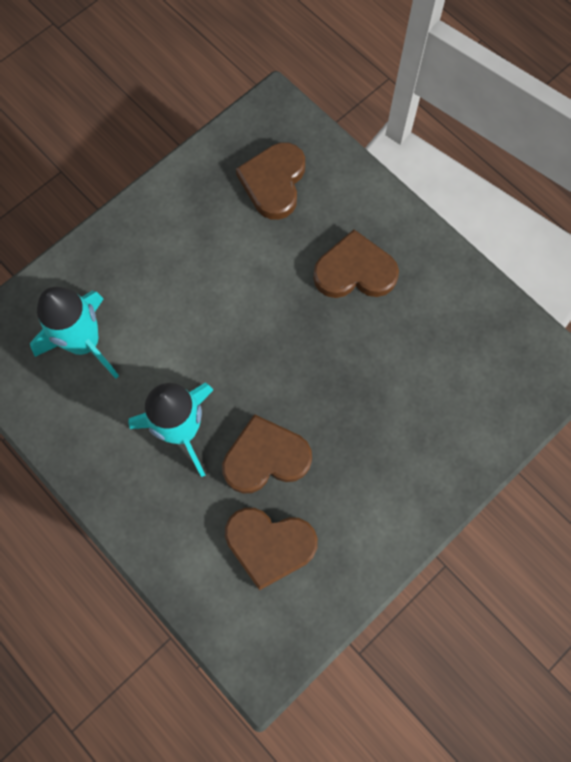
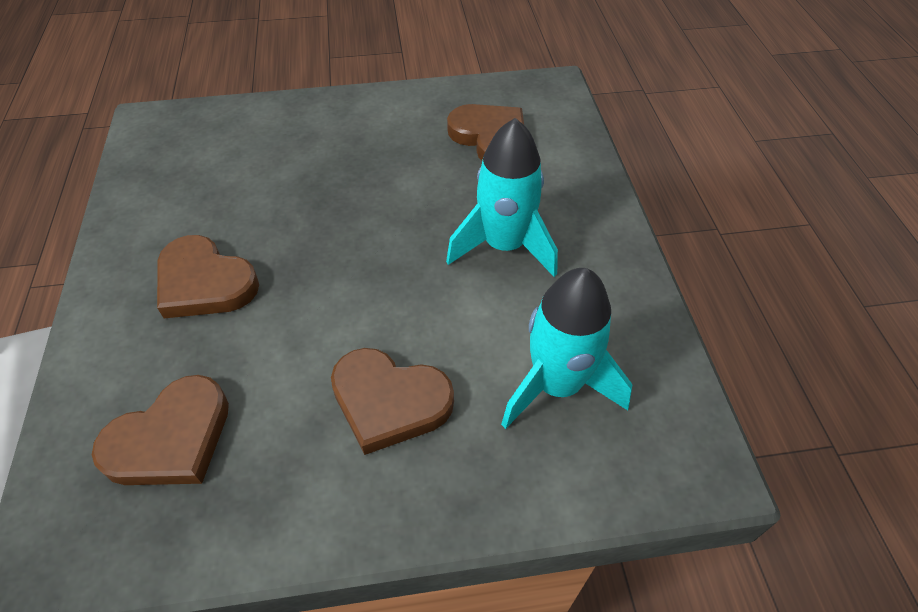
camera: 145 degrees left, 20 degrees down
brown heart [222,414,312,494] -> brown heart moved to [331,348,454,455]

